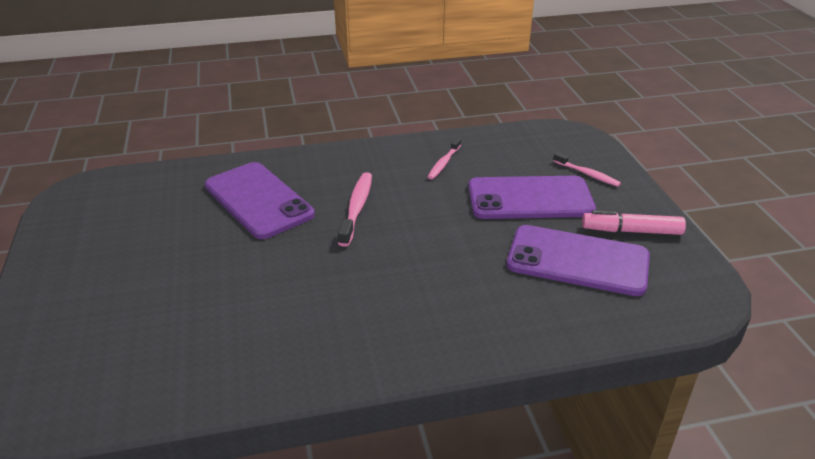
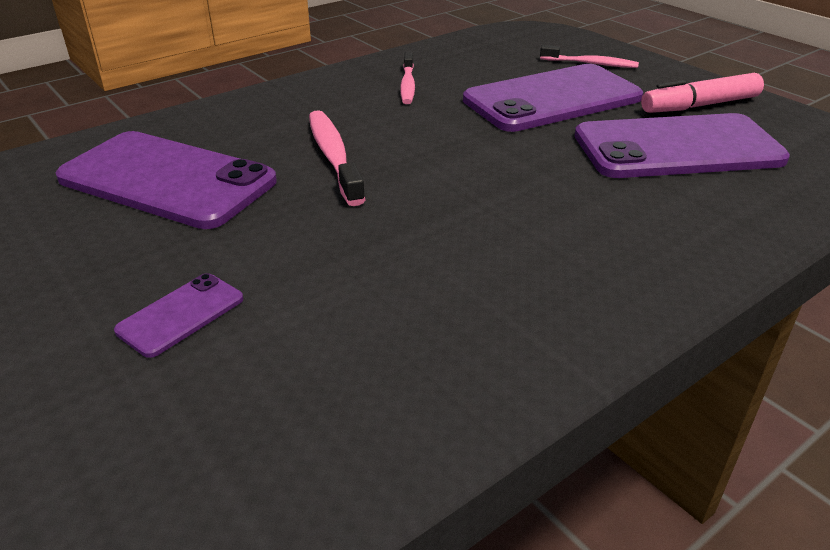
camera: 25 degrees left, 0 degrees up
none -> purple phone [114,273,243,358]

